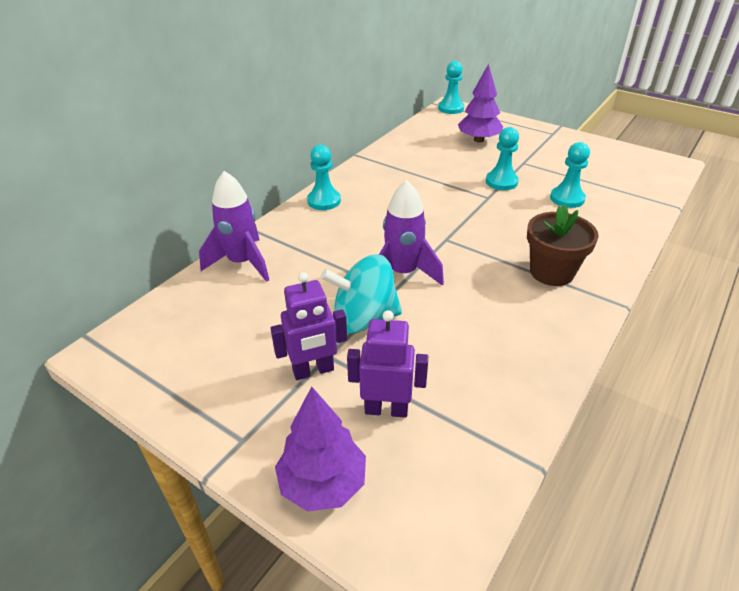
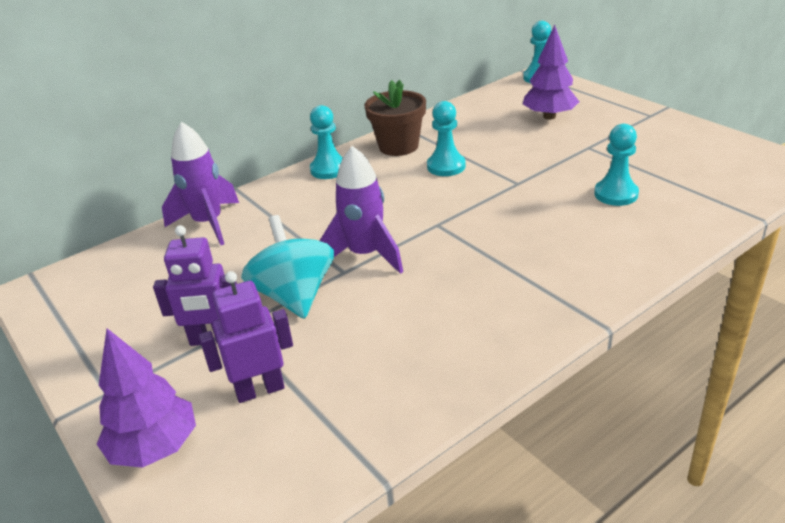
camera: 20 degrees right, 5 degrees down
turquoise spinning top [321,254,402,333] -> turquoise spinning top turned 60 degrees clockwise [241,215,334,319]
purple robot [347,310,428,418] -> purple robot turned 45 degrees counterclockwise [199,271,293,403]
turquoise pawn [486,127,519,190] -> turquoise pawn moved to [427,101,466,176]
brown flower pot [527,204,599,286] -> brown flower pot moved to [364,80,426,156]

